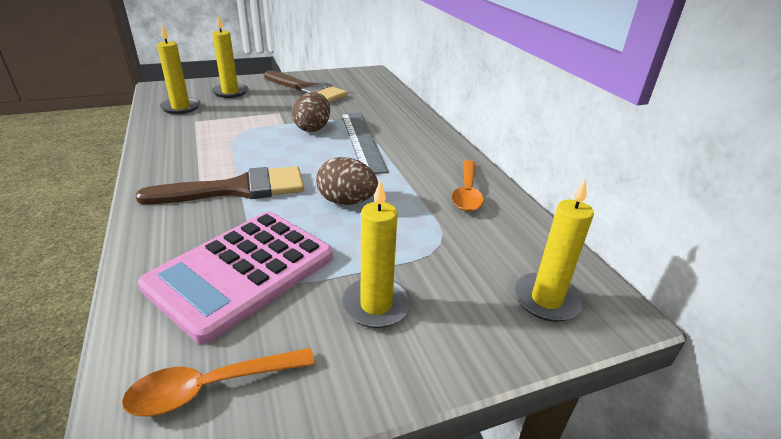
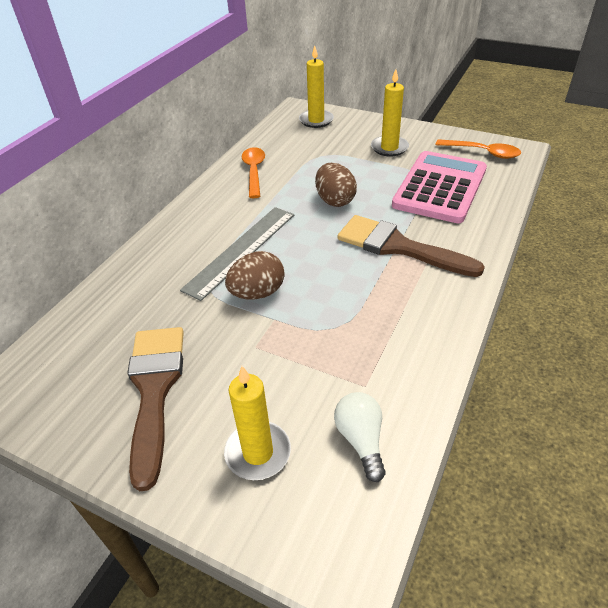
camera: 130 degrees left, 10 degrees up
pink calculator [138,212,333,344] -> pink calculator turned 60 degrees counterclockwise [392,151,487,223]
yellow candle [157,24,200,114] -> white light bulb [334,392,386,482]
orange spoon [452,160,484,211] -> orange spoon turned 60 degrees counterclockwise [242,147,265,198]

